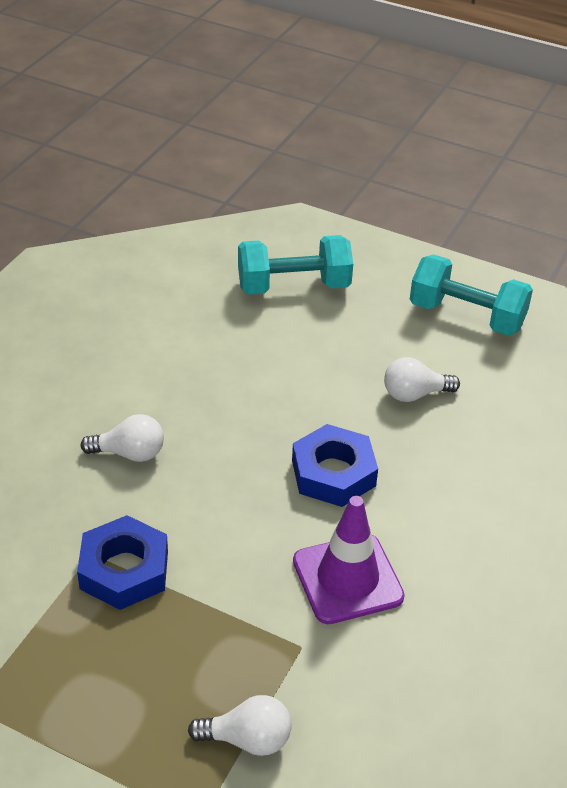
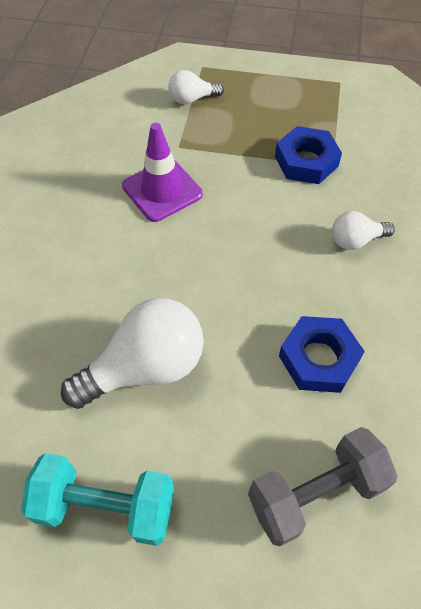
camera: 165 degrees right, 15 degrees up
turquoise dumbbell [238,235,353,295] -> grey dumbbell [248,427,398,546]
blue nut [292,424,378,507] -> blue nut moved to [279,316,365,393]
white light bulb [384,357,460,402] -> white light bulb [61,298,204,409], size x1.90

